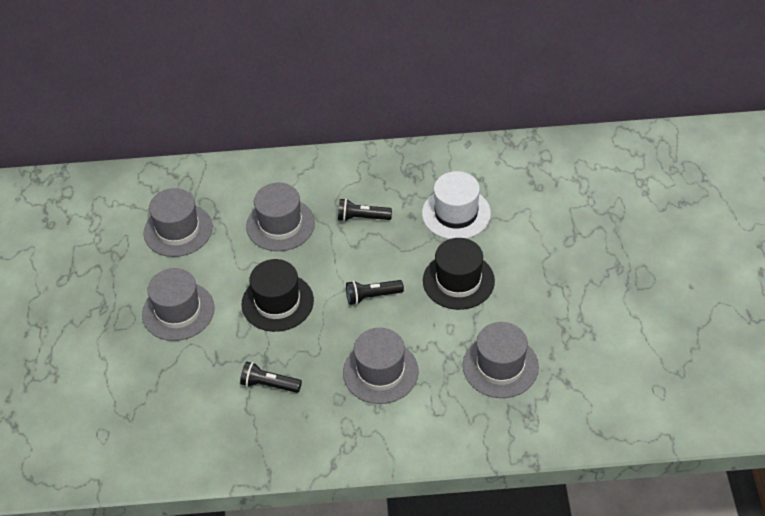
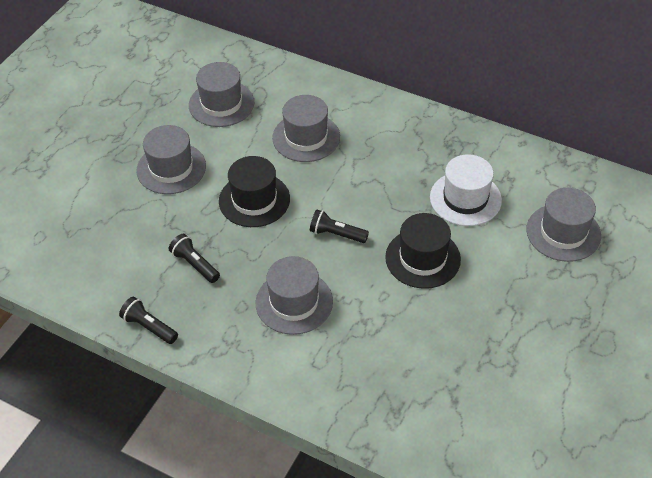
camera: 30 degrees right, 0 degrees up
black flashlight [338,199,392,222] -> black flashlight moved to [119,297,178,344]
grey hat [463,322,539,398] -> grey hat moved to [527,188,601,262]

